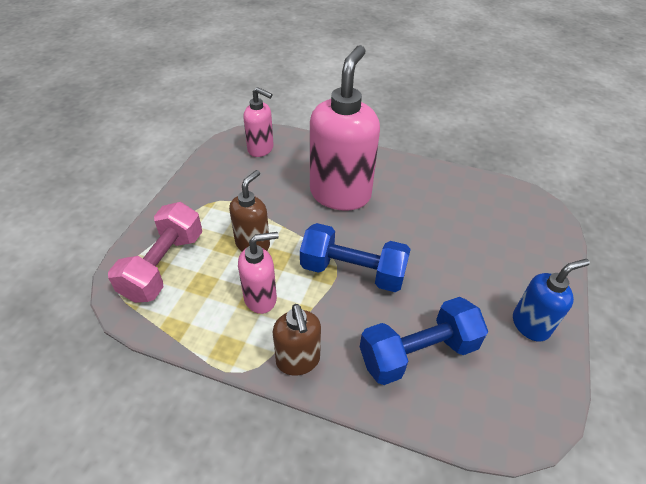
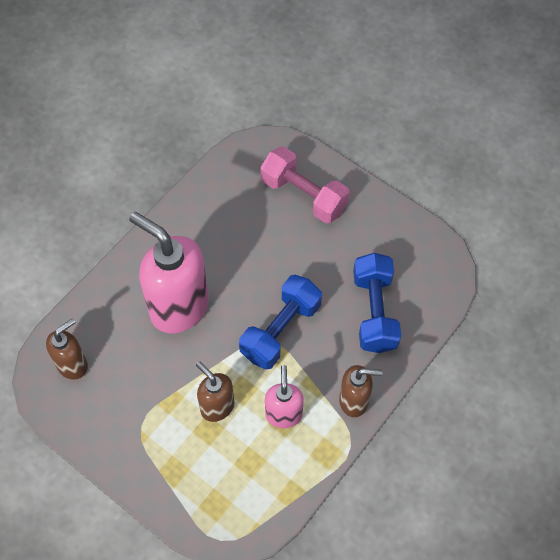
camera: 70 degrees left, 15 degrees up
pink dumbbell [108,202,202,303] -> pink dumbbell moved to [260,147,350,223]
pink soap dispenser [243,87,274,157] -> brown soap dispenser [46,318,88,380]
blue soap dispenser [513,259,590,342] -> none

